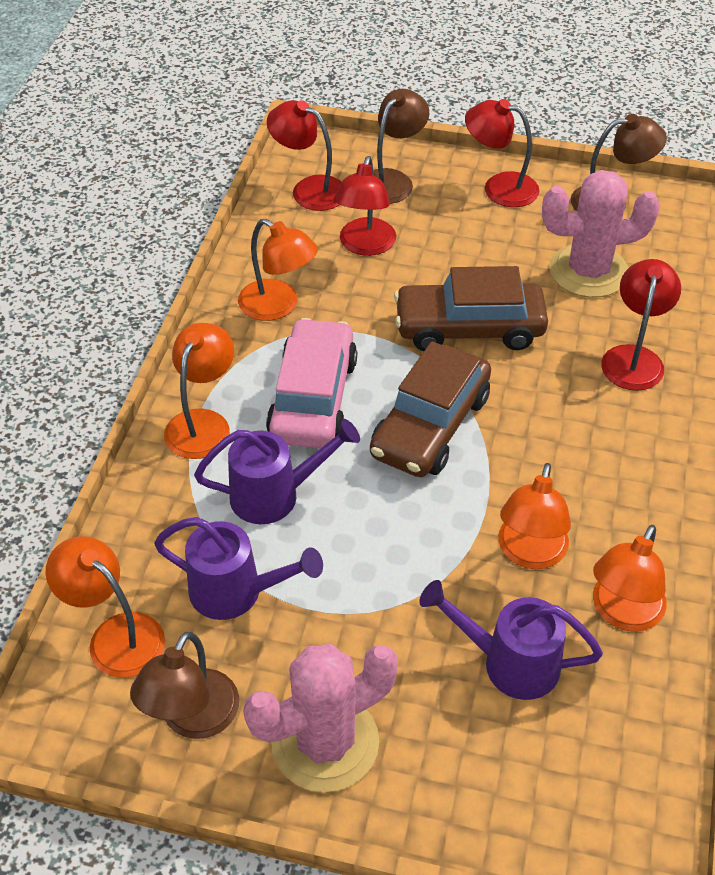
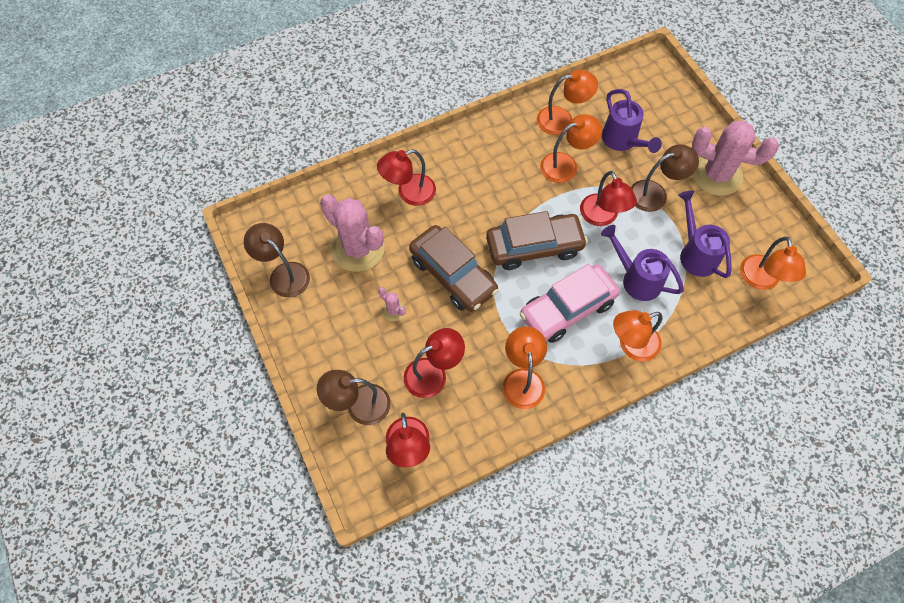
camera: 130 degrees left, 15 degrees up
brown lamp [130,632,239,739] -> brown lamp moved to [631,144,699,212]
red lamp [465,99,539,207] -> red lamp moved to [580,171,637,226]
none -> pink cactus [378,287,406,321]

